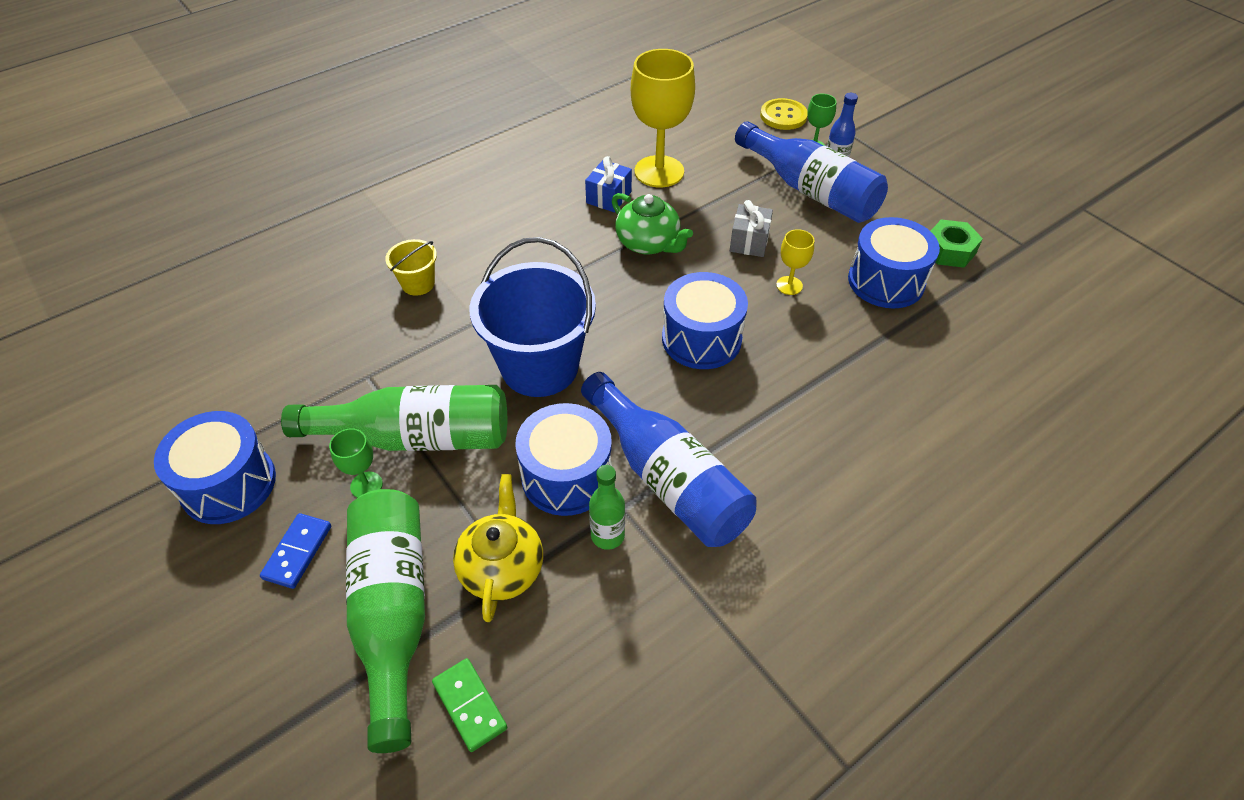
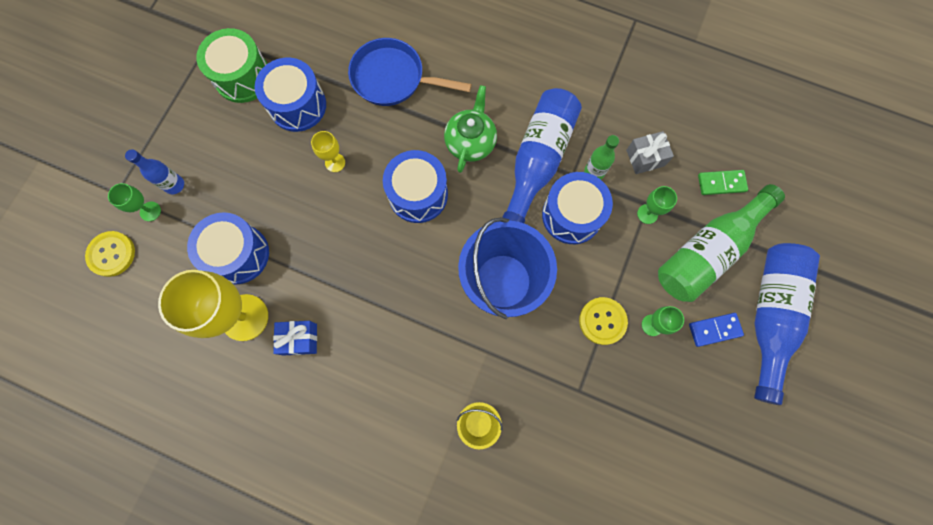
camera: 120 degrees left, 25 degrees up
blue drum [154,411,276,524] -> blue drum moved to [187,212,269,284]
green bottle [281,385,507,451] -> yellow button [579,297,628,345]
green domino [432,658,507,752] -> green domino turned 60 degrees clockwise [698,170,748,195]
yellow teapot [453,474,543,622] -> green goblet [637,186,677,224]
green teapot [612,193,693,255] -> green teapot moved to [444,85,497,173]
grey gift [730,200,773,257] -> grey gift moved to [626,131,674,174]
blue bottle [735,121,888,223] -> blue bottle moved to [754,243,820,405]
green nut [931,219,983,268] -> green drum [196,28,268,103]
none -> blue pan [348,38,472,106]

